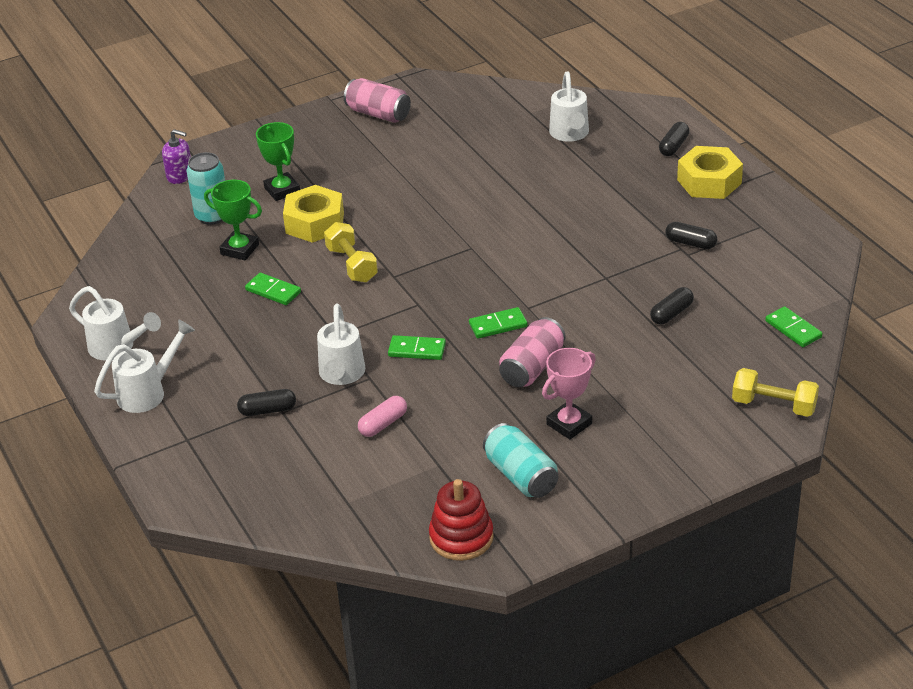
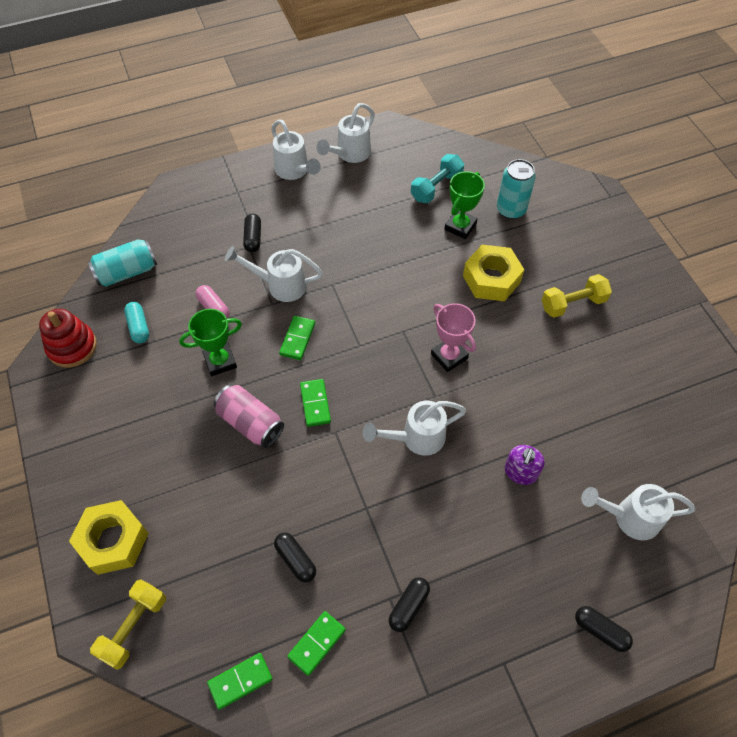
camera: 95 degrees right, 20 degrees up
purple soap dispenser [162,129,191,184] -> purple soap dispenser moved to [505,445,545,485]
green domino [245,273,301,305] -> green domino moved to [287,611,346,676]
green trophy [256,122,300,201] -> green trophy moved to [179,309,242,376]
yellow dumbbell [324,222,378,282] -> yellow dumbbell moved to [542,274,612,318]
pink can [344,78,411,123] -> none
turquoise can [483,423,558,498] -> turquoise can moved to [88,239,157,287]
pink trophy [542,348,596,439] -> pink trophy moved to [431,303,476,372]
yellow nut [677,146,743,199] -> yellow nut moved to [69,500,149,575]
none -> turquoise capsule [124,302,149,344]
none -> white watering can [363,401,466,456]
none -> turquoise dumbbell [411,154,464,203]

